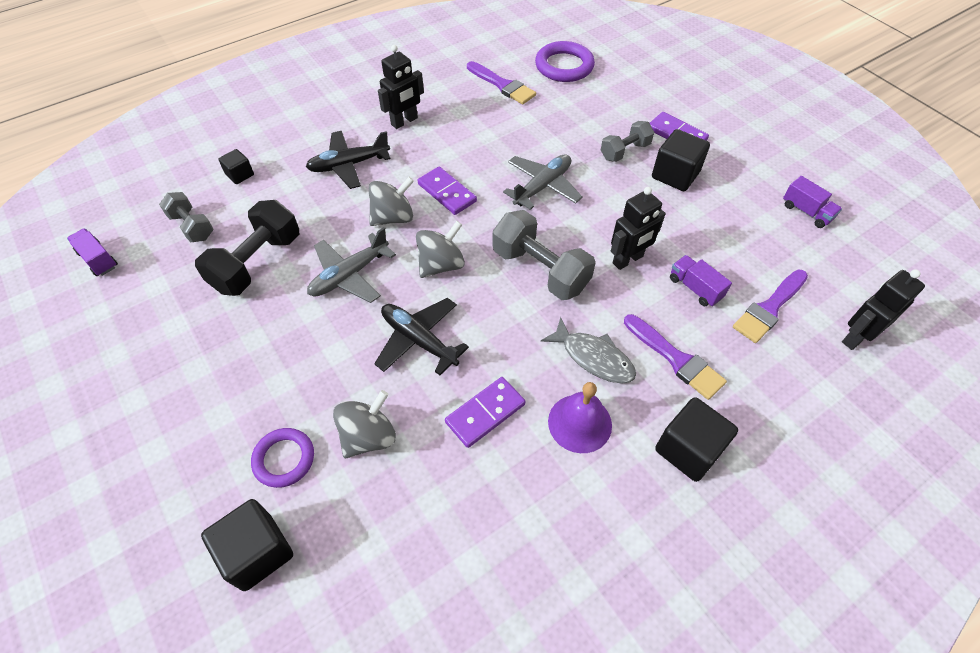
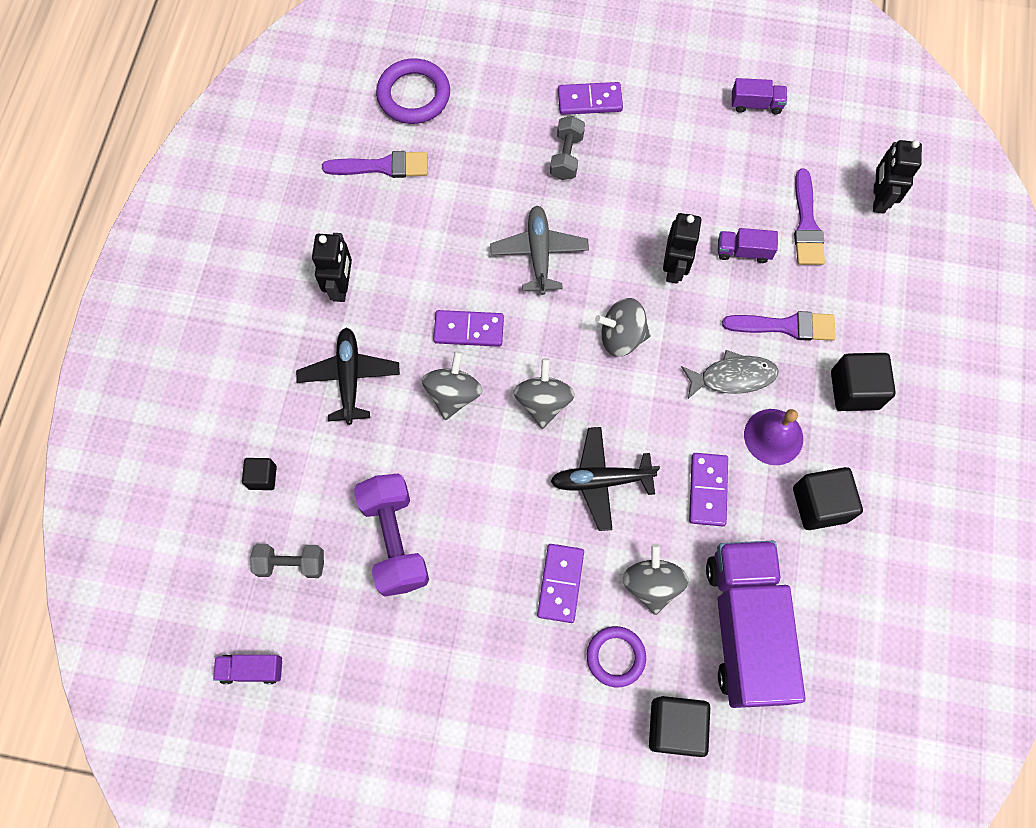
camera: 45 degrees left, 15 degrees up
black dumbbell [195,200,299,296] -> purple dumbbell [354,473,429,597]
black plane [306,131,391,189] -> black plane turned 150 degrees clockwise [296,328,400,425]
grey plane [307,227,396,303] -> none
grey dumbbell [493,210,595,300] -> grey spinning top [595,298,651,357]
black cube [652,129,710,191] -> black cube moved to [793,467,863,530]
none -> purple domino [537,544,584,623]
none -> purple truck [706,541,806,708]

